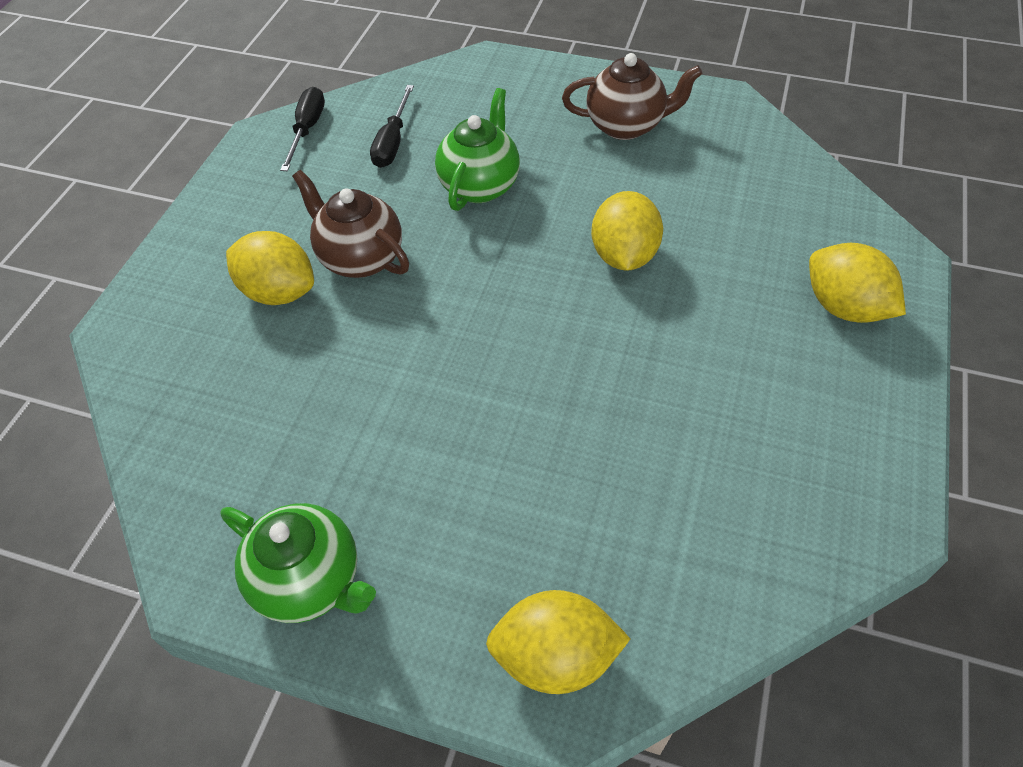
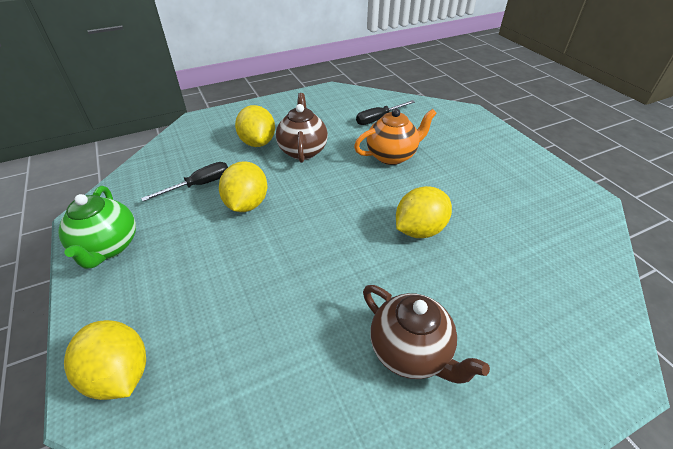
camera: 45 degrees right, 10 degrees down
black screwdriver [280,87,325,171] -> black screwdriver moved to [141,162,228,201]
green teapot [435,88,520,211] -> orange teapot [354,108,437,165]
brown teapot [562,53,703,140] -> brown teapot moved to [363,285,490,384]
yellow lemon [809,243,906,323] -> yellow lemon moved to [219,161,267,212]

